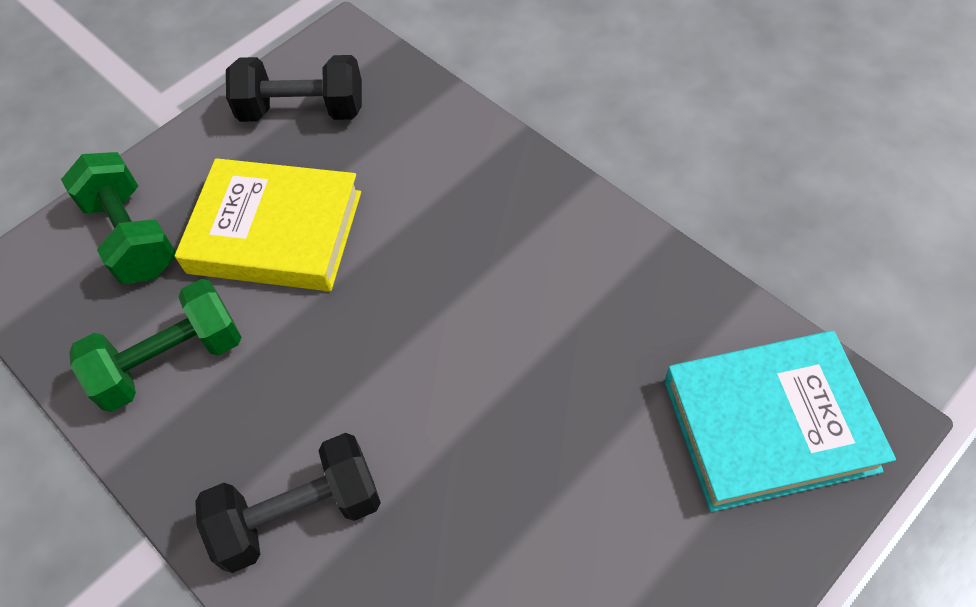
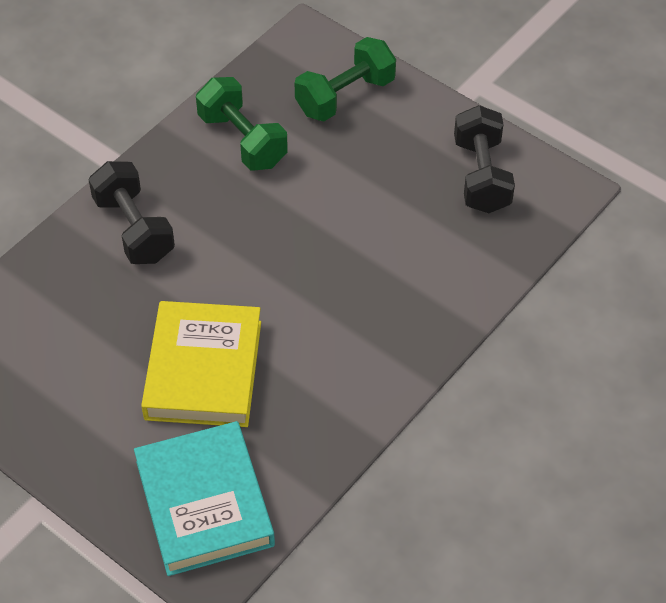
camera: 80 degrees right, 5 degrees down
yellow book [175,158,361,291] -> yellow book moved to [141,301,261,427]

